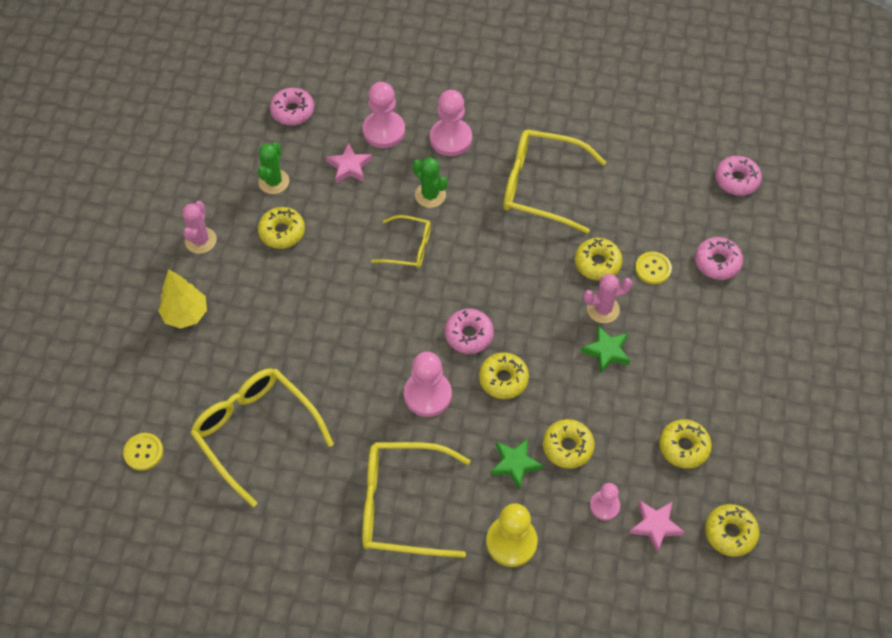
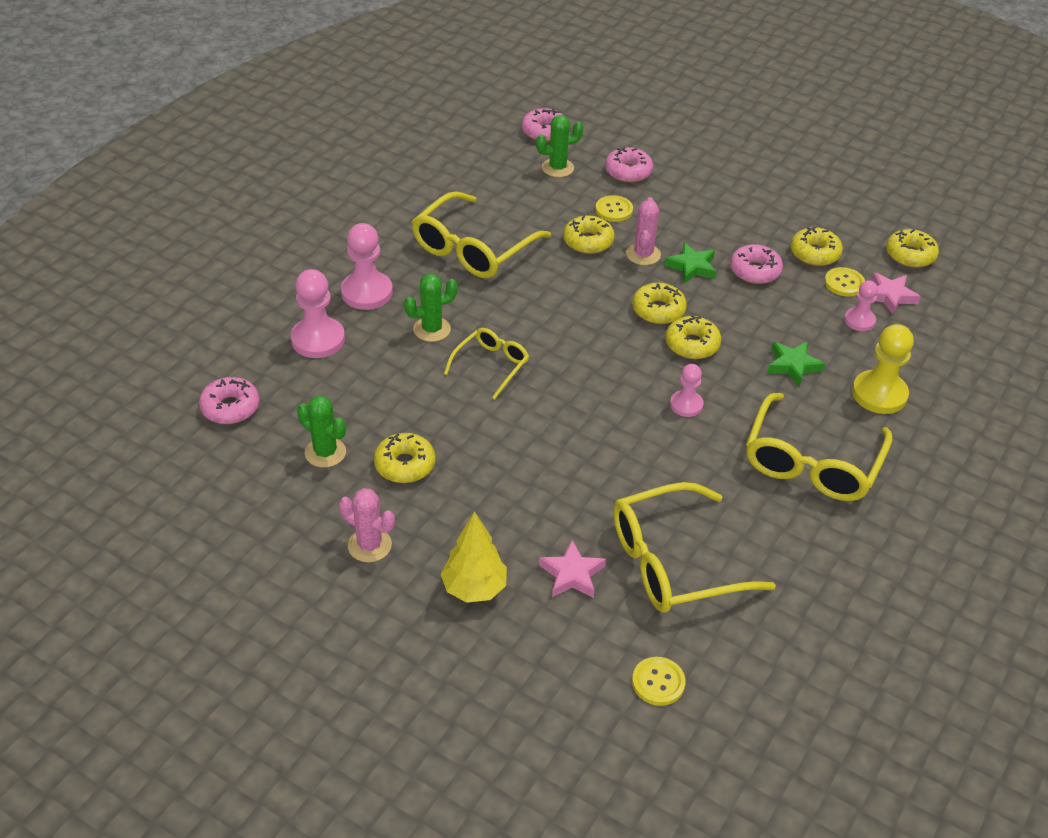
camera: 70 degrees left, 15 degrees down
pink star [326,142,372,183] -> pink star moved to [539,540,606,598]
pink pawn [404,352,452,417] -> pink pawn [670,364,704,417], size x0.60
pink donut [445,309,494,354] -> pink donut moved to [730,244,783,284]
yellow donut [543,419,595,469] -> yellow donut moved to [632,283,687,324]
none -> green cactus [536,115,583,177]
none -> yellow button [824,267,865,297]

